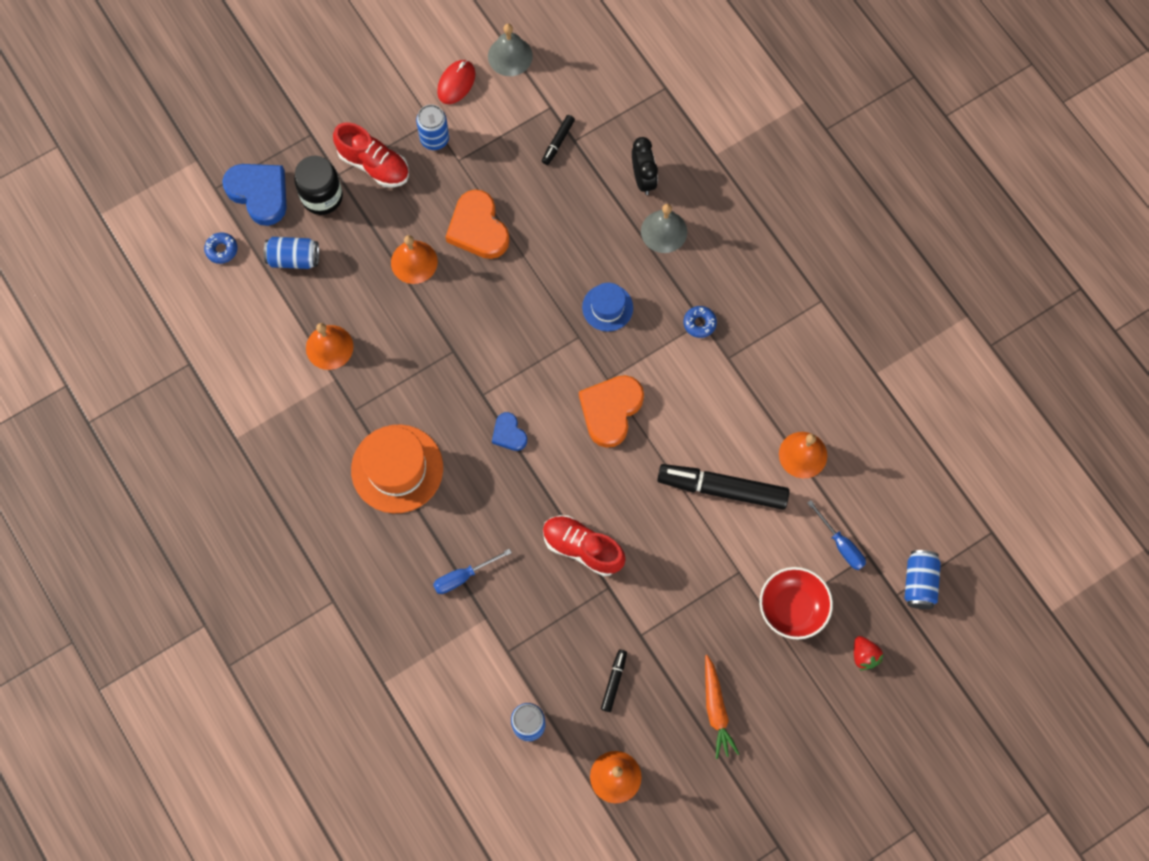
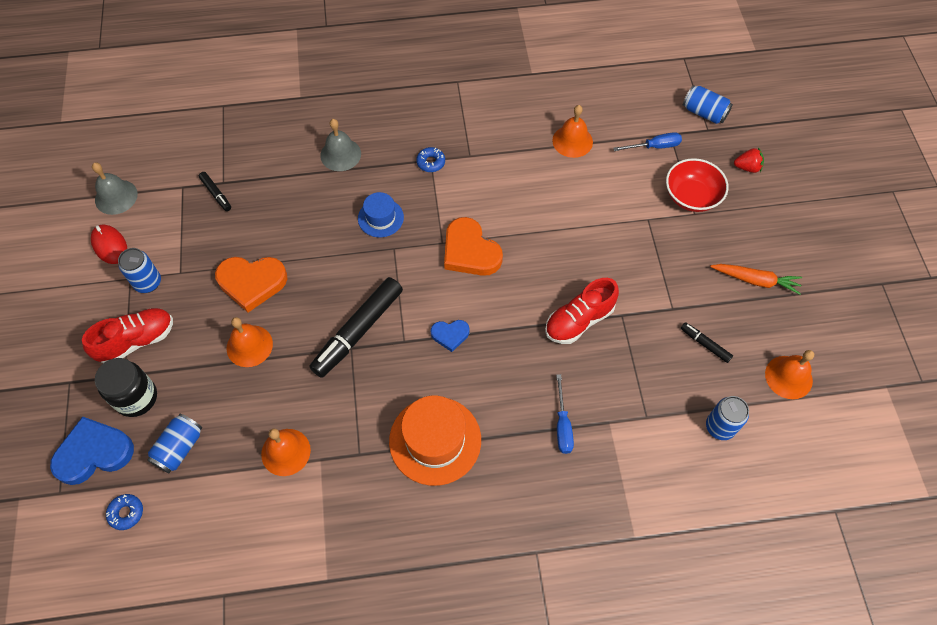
camera: 65 degrees left, 10 degrees down
black clock [632,137,658,195] -> none
black marker [657,464,790,510] -> black marker moved to [309,277,403,378]

